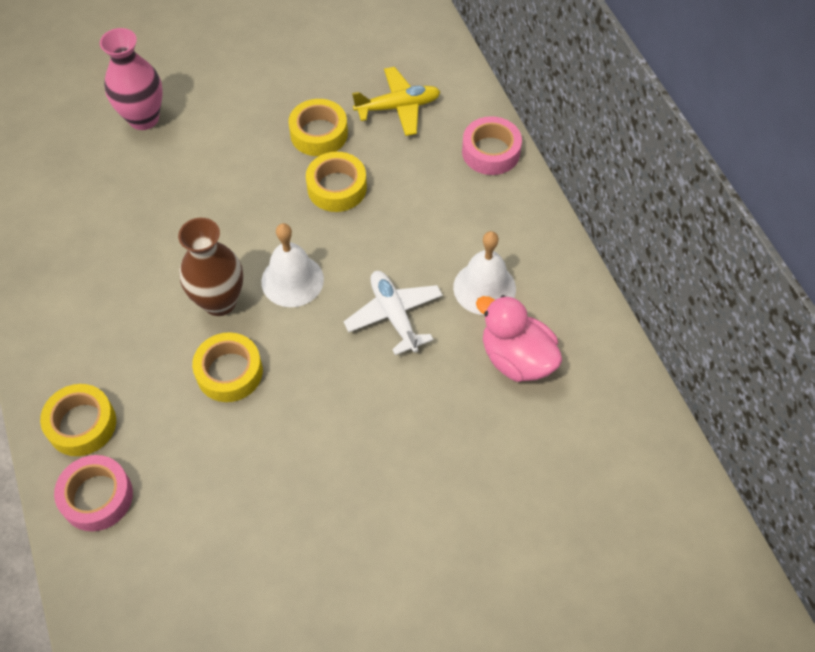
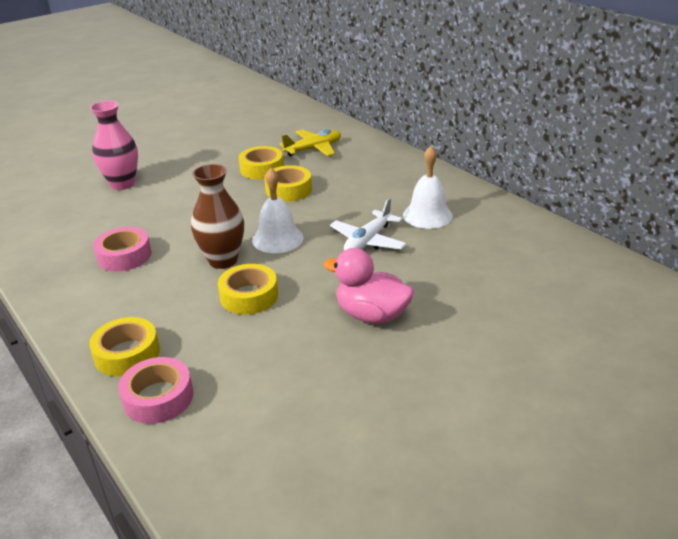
camera: 15 degrees left, 25 degrees down
white plane [344,271,443,355] -> white plane turned 105 degrees counterclockwise [330,198,407,251]
pink tape [462,116,522,175] -> pink tape moved to [93,227,151,271]
pink duck [476,295,562,382] -> pink duck moved to [324,248,414,324]

